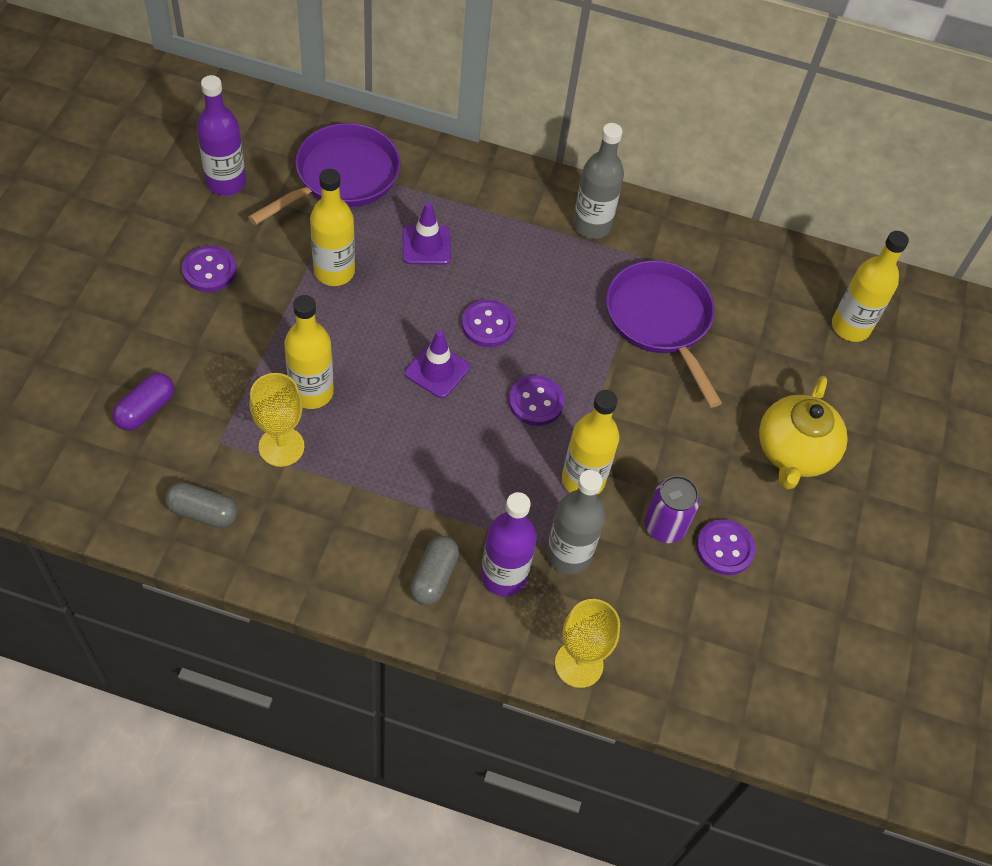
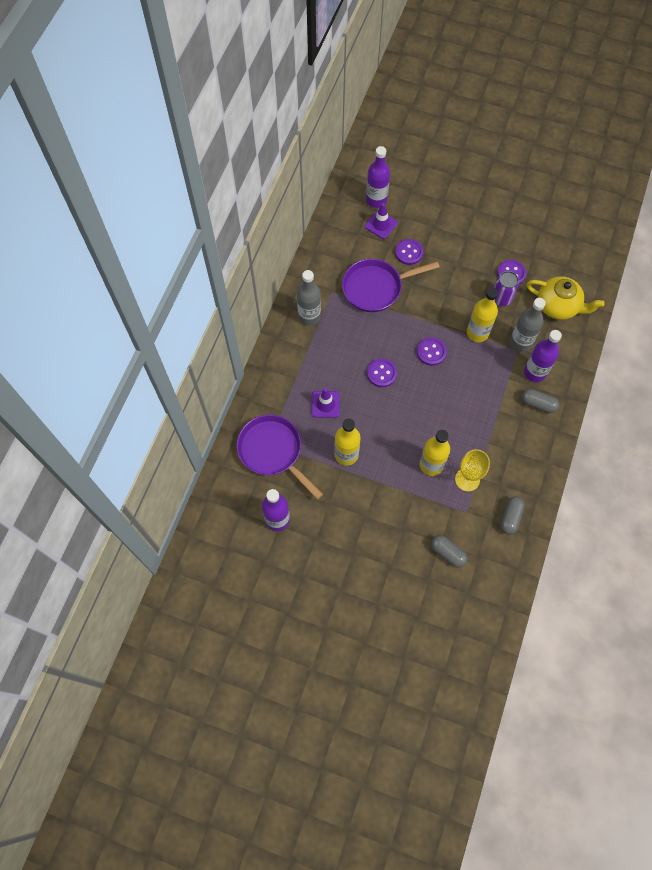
camera: 80 degrees left, 10 degrees up
purple capsule [112,373,174,431] -> grey capsule [431,535,468,568]
purple button [182,246,236,292] -> purple button moved to [395,239,424,265]
purple traffic cone [405,330,470,398] -> purple traffic cone moved to [365,203,398,239]
yellow goblet [555,599,620,688] -> none
yellow teapot [759,376,848,490] -> yellow teapot moved to [526,276,605,320]
yellow bottle [832,231,909,342] -> purple bottle [366,146,390,208]

